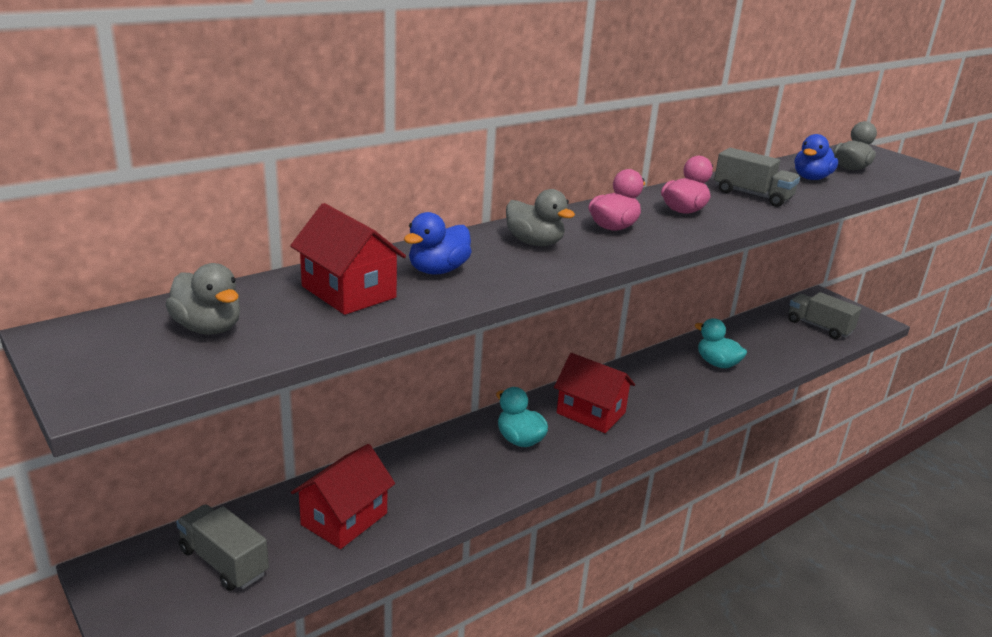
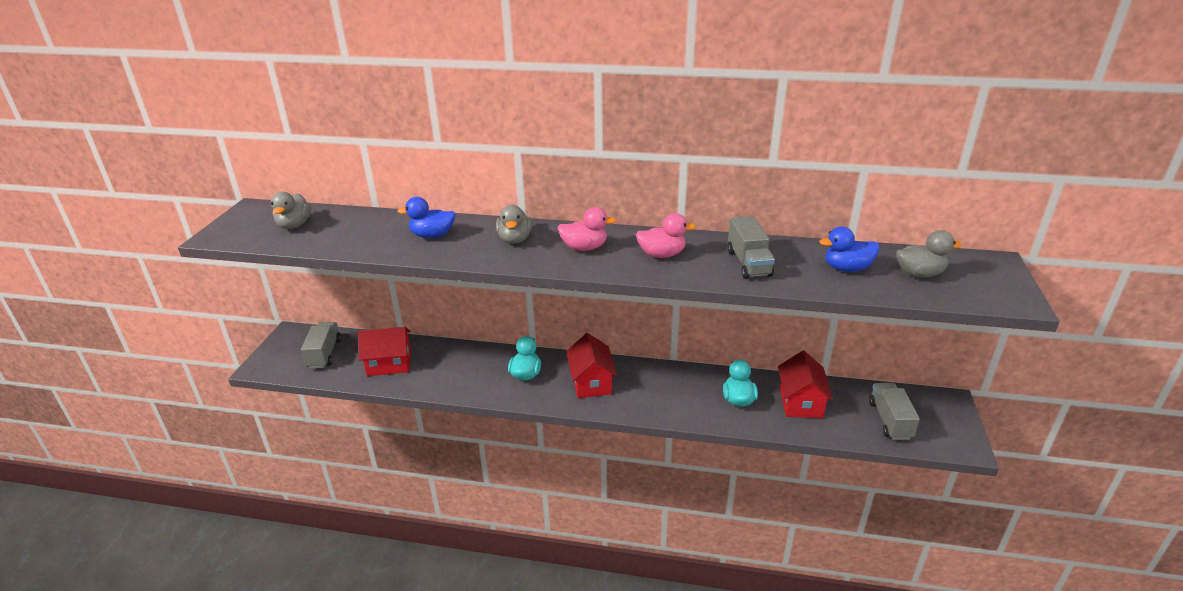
camera: 50 degrees right, 5 degrees up
red house [290,203,406,315] -> red house moved to [778,351,833,418]

